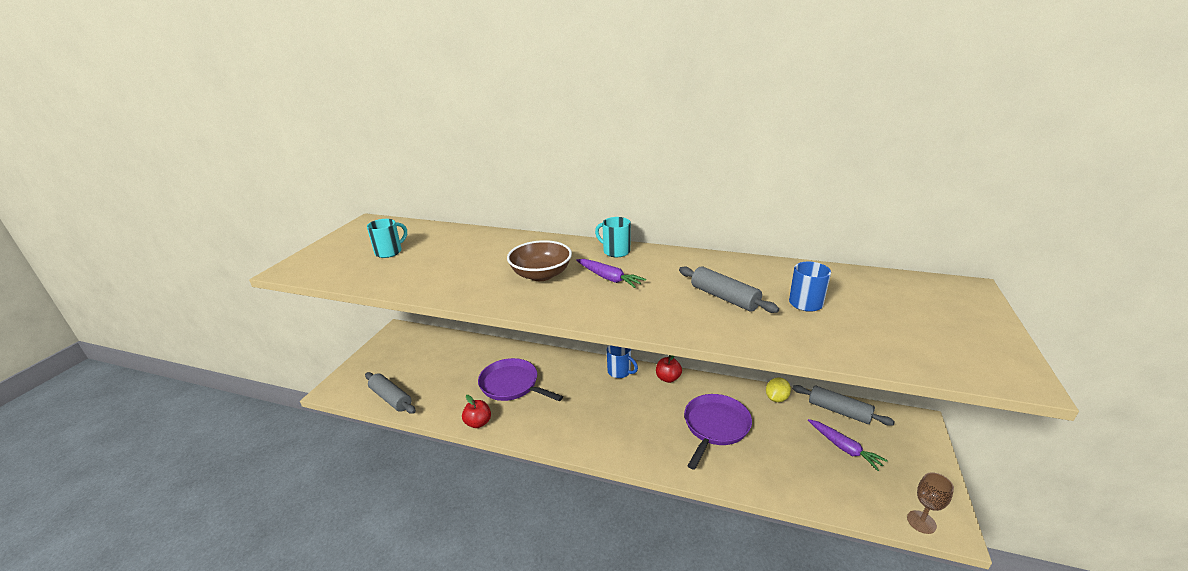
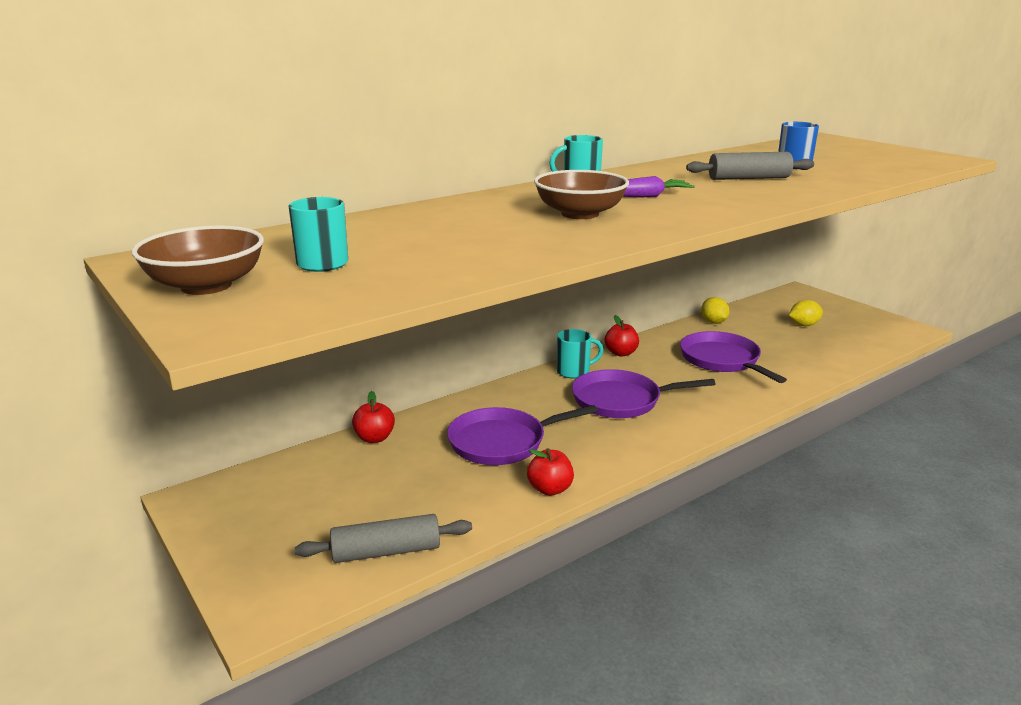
camera: 55 degrees left, 5 degrees down
blue mug [607,345,638,378] -> turquoise mug [557,329,603,379]
grey rolling pin [792,385,895,426] -> none
purple carrot [808,419,888,471] -> yellow lemon [789,300,823,326]
brown goblet [907,472,954,534] -> none
none -> brown bowl [132,226,264,295]
none -> red apple [352,391,395,443]
none -> purple pan [572,369,715,418]

